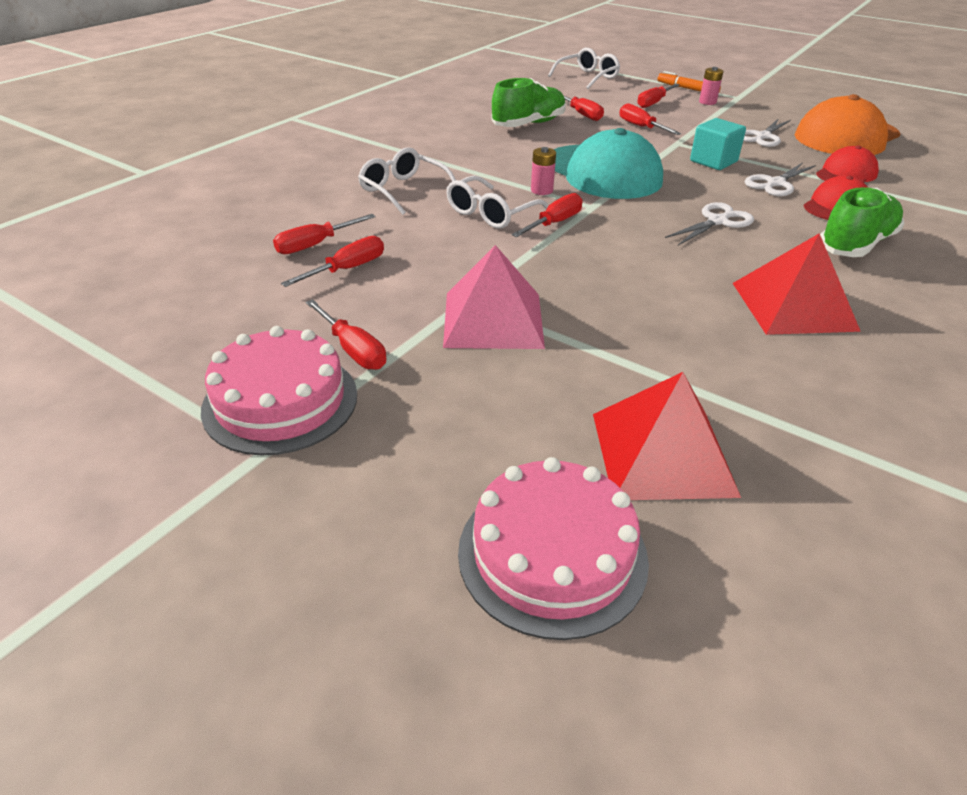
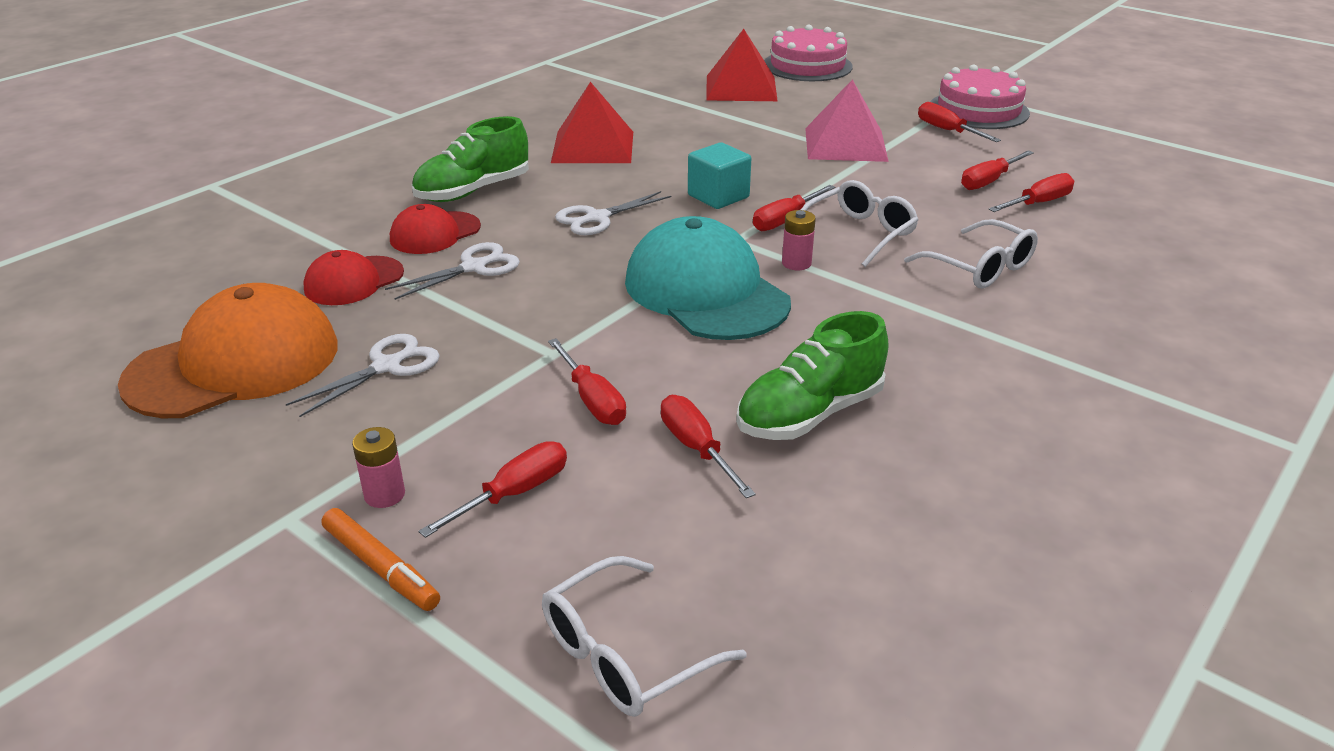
camera: 175 degrees left, 5 degrees down
turquoise cube [690,118,746,170] -> turquoise cube moved to [688,142,751,209]

